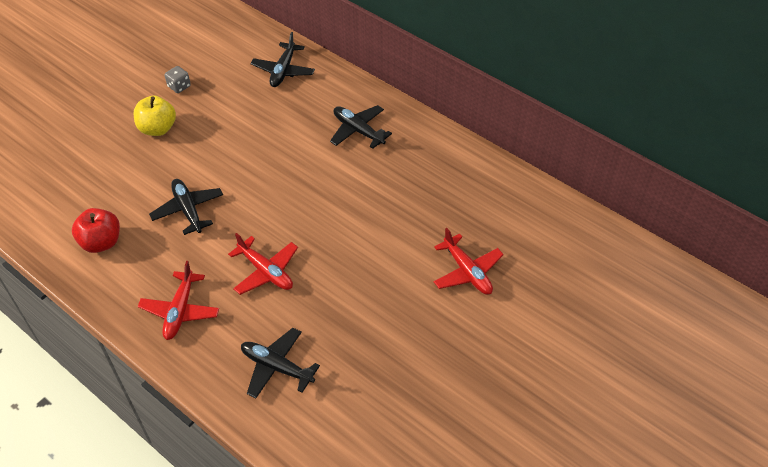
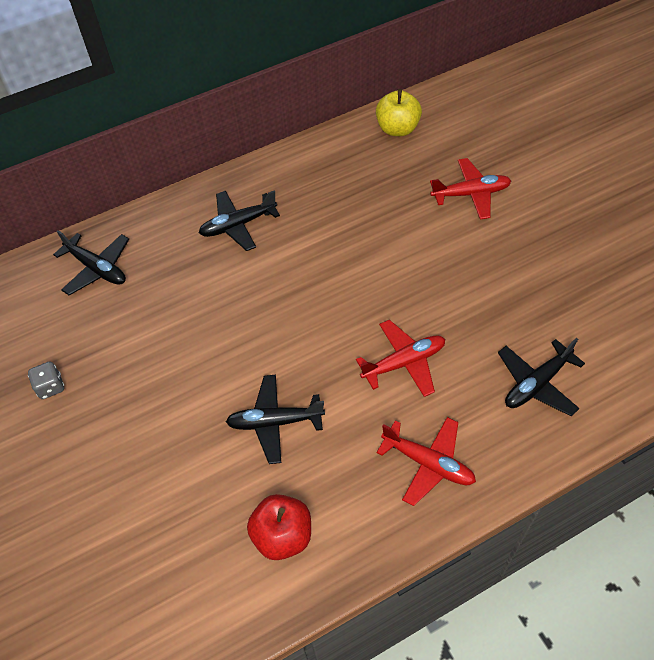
camera: 65 degrees left, 5 degrees up
yellow apple [134,96,176,136] -> yellow apple moved to [376,89,422,136]

